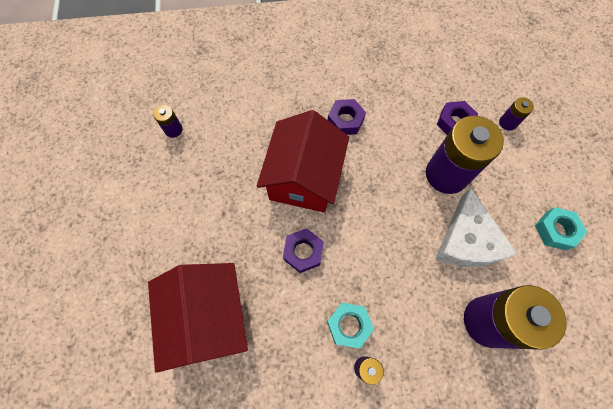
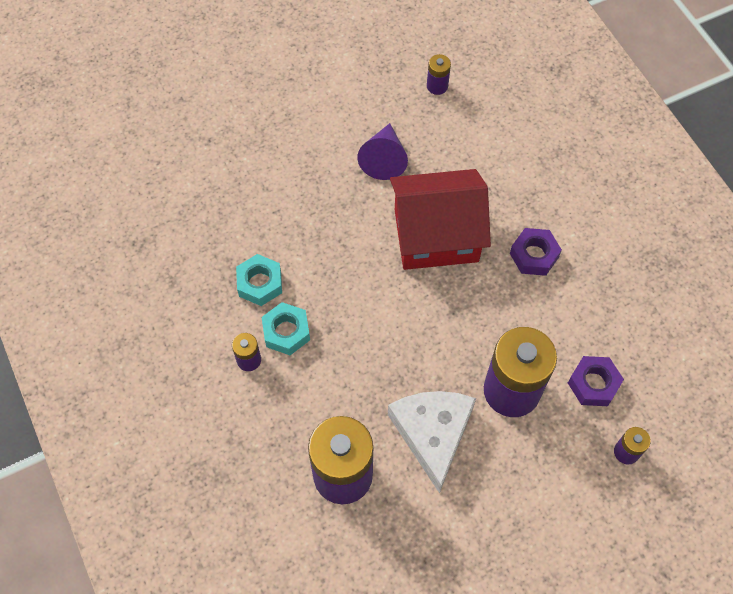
camera: 70 degrees right, 5 degrees down
red house [148,263,248,373] -> none
purple nut [283,228,324,273] -> none
white cheese [435,188,518,267] -> white cheese turned 105 degrees clockwise [388,391,476,493]
turquoise nut [535,207,587,250] -> turquoise nut moved to [236,254,282,306]
none -> purple cone [357,123,408,180]

